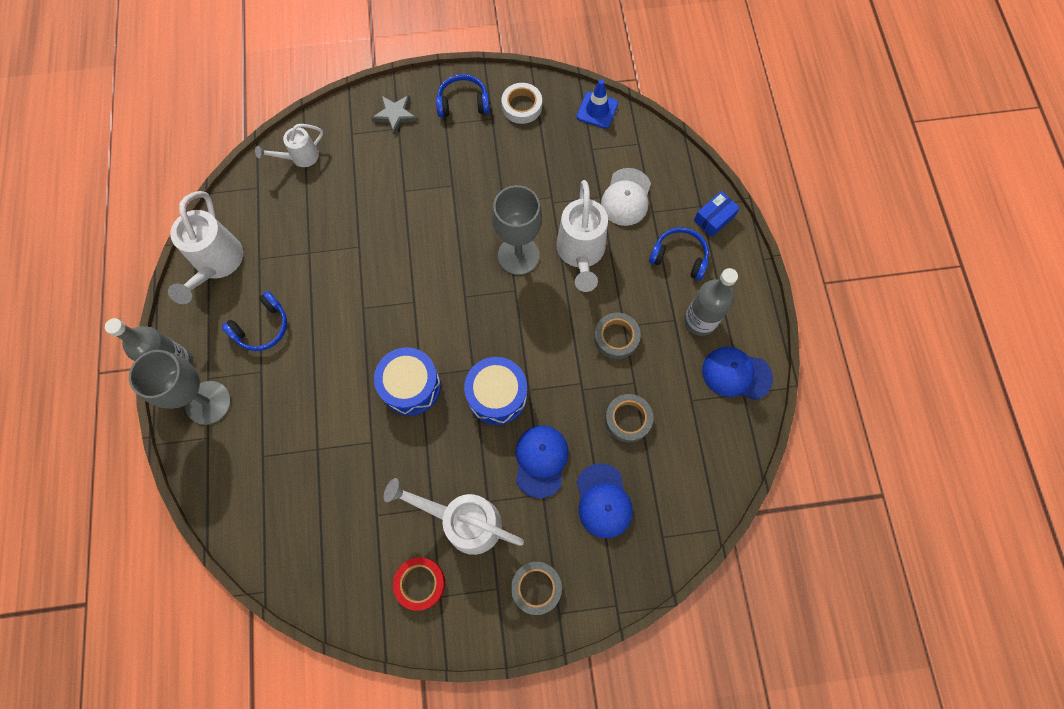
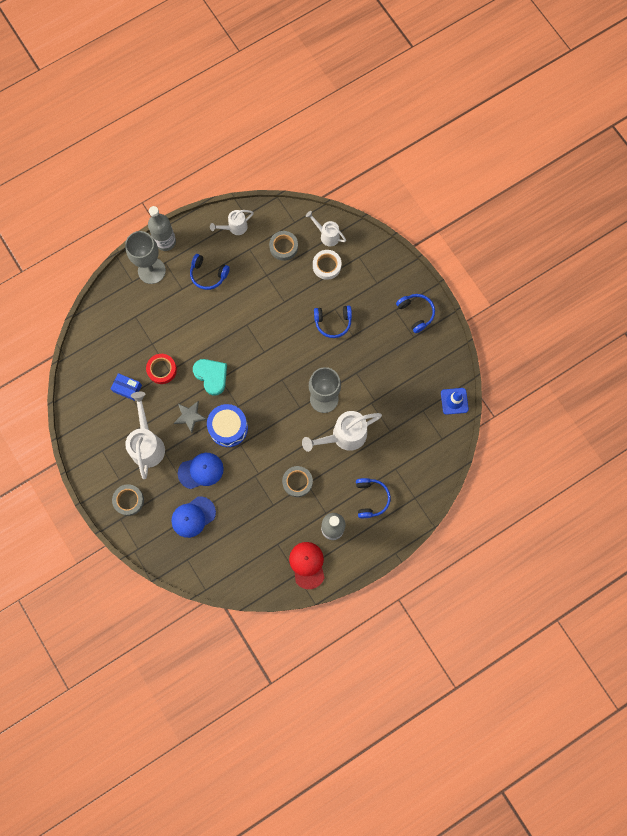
camera: 65 degrees right, 5 degrees up
white watering can [168,191,243,304] -> white watering can [210,210,254,235], size x0.58
grey star [371,95,417,135] -> grey star moved to [174,401,207,433]
blue drum [374,347,441,416] -> turquoise heart [193,359,227,396]
red tape [393,558,445,611] -> red tape moved to [146,354,177,384]
white tape [502,83,542,124] -> white tape moved to [313,250,342,280]
white cap [601,168,651,226] -> none
grey tape [605,394,653,443] -> grey tape moved to [269,231,298,261]
blue box [694,191,740,237] -> blue box moved to [111,373,142,401]
blue cap [702,347,773,400] -> red cap [289,542,325,589]
none -> blue headphones [314,306,352,338]

